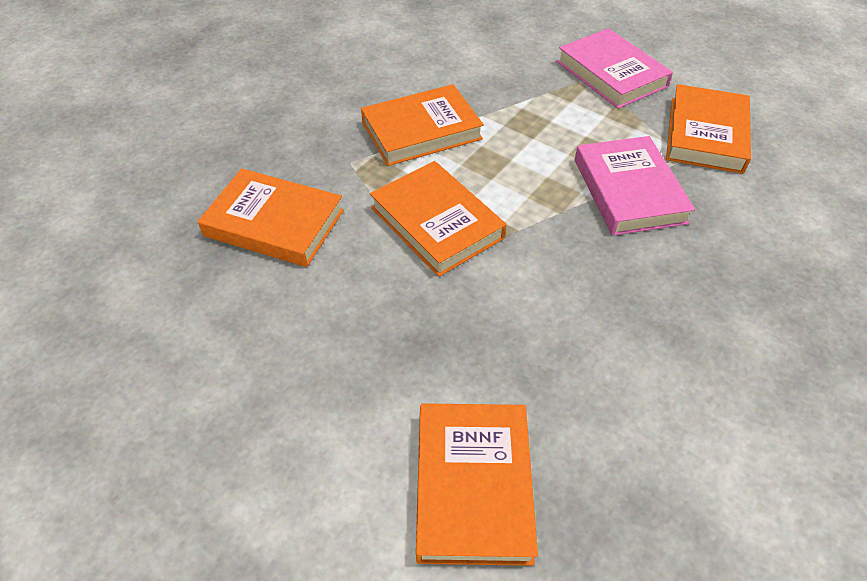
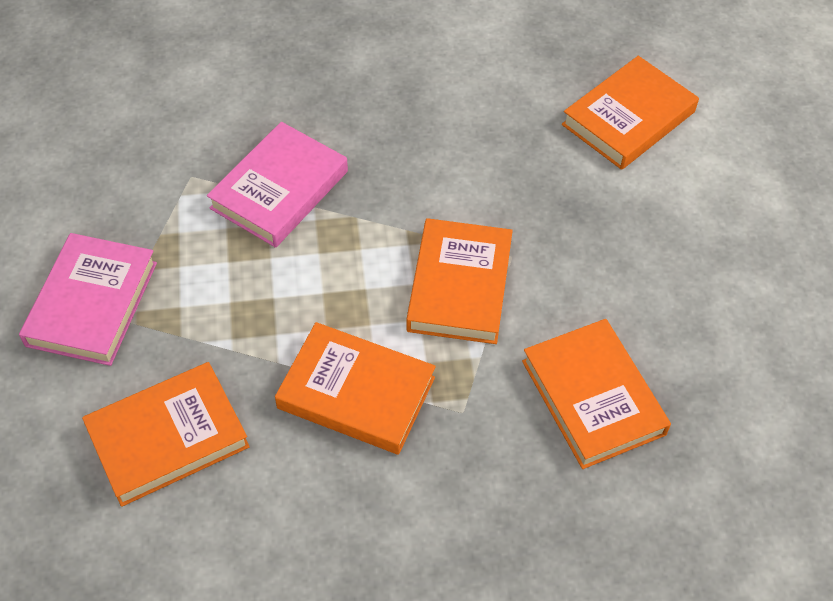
camera: 135 degrees left, 5 degrees up
orange book [666,84,751,174] -> orange book moved to [82,362,250,507]

